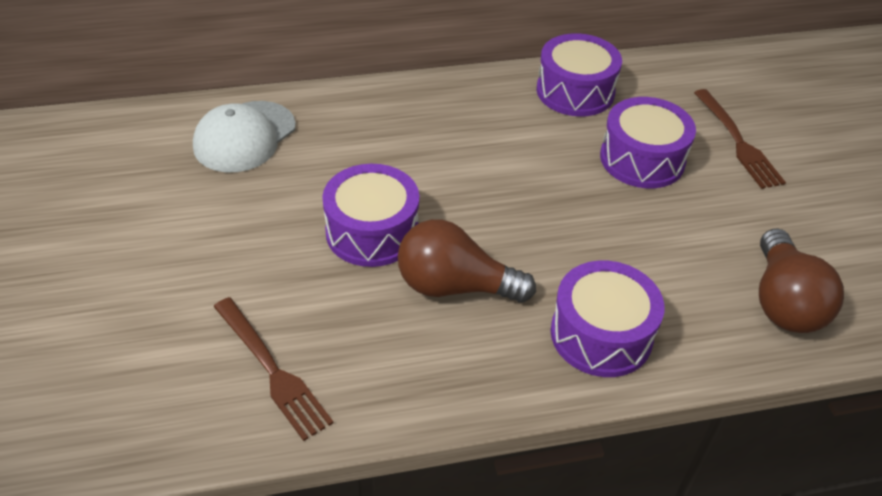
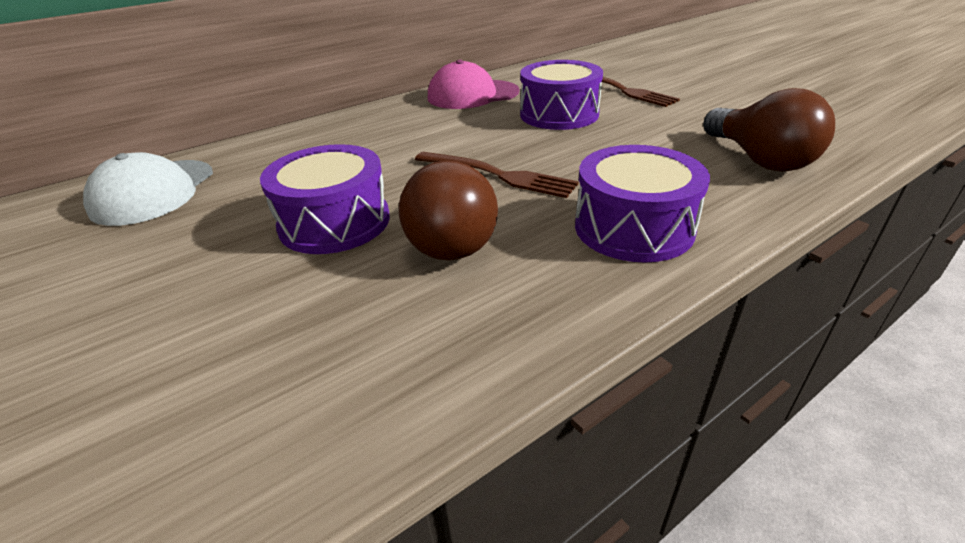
camera: 20 degrees left, 10 degrees down
brown fork [214,297,334,441] -> brown fork moved to [415,152,579,198]
brown light bulb [398,219,536,303] -> brown light bulb turned 75 degrees counterclockwise [399,161,498,260]
purple drum [537,33,622,117] -> pink cap [428,60,519,109]

